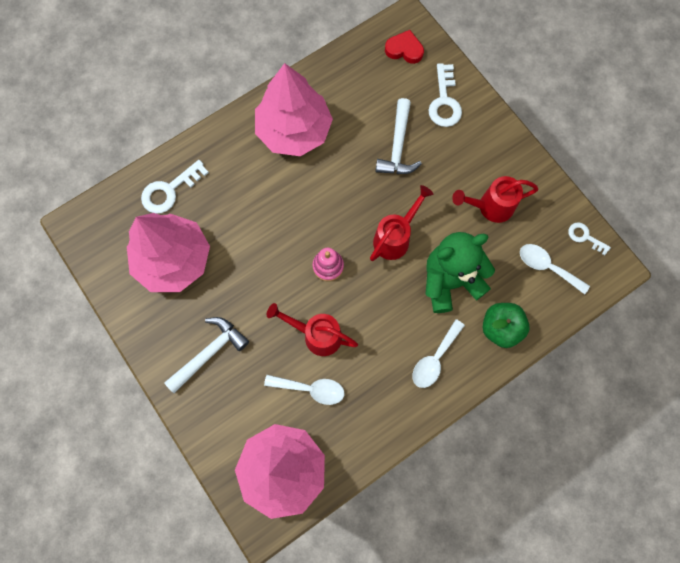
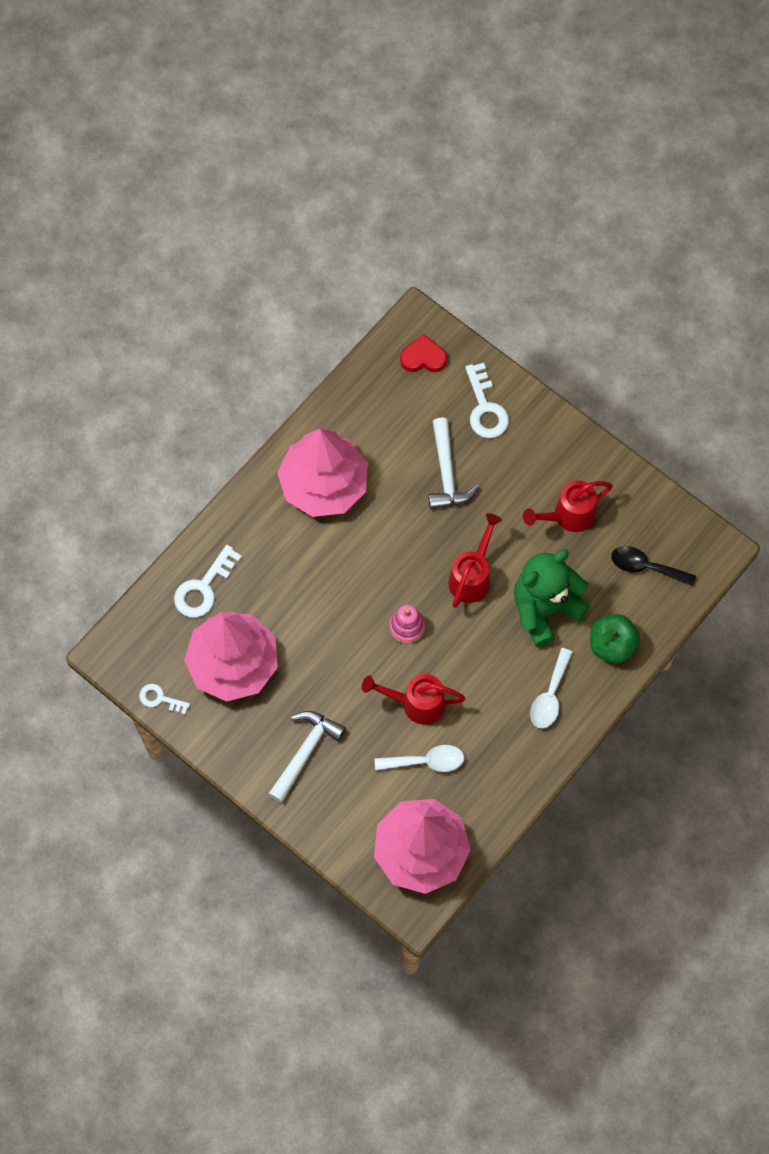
camera: 15 degrees left, 5 degrees down
white spoon [520,244,590,295] -> black spoon [611,546,696,586]
white key [568,222,611,255] -> white key moved to [139,684,190,715]

